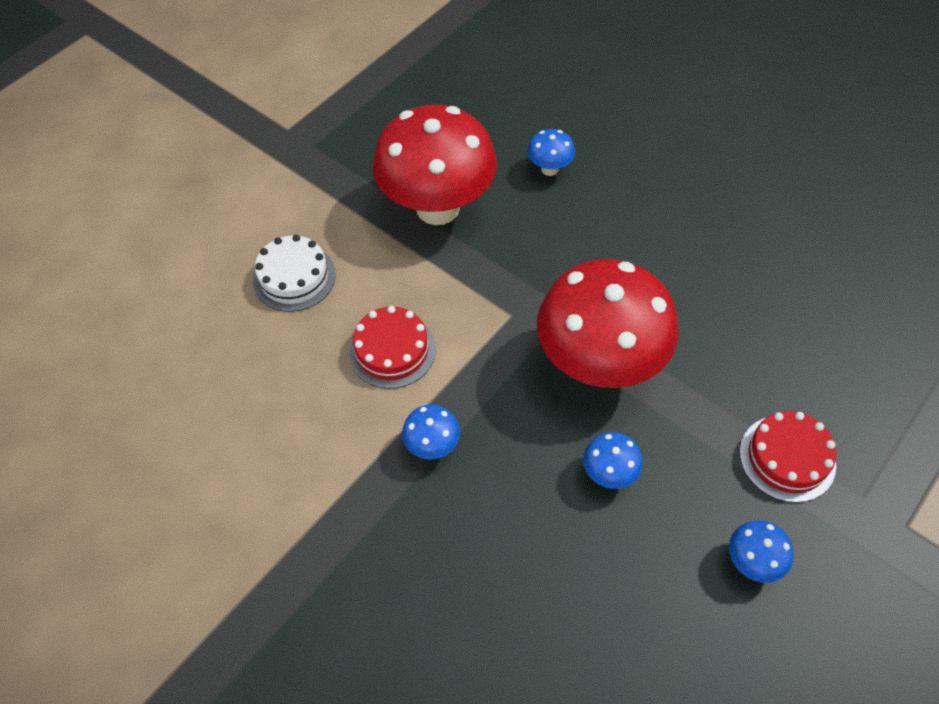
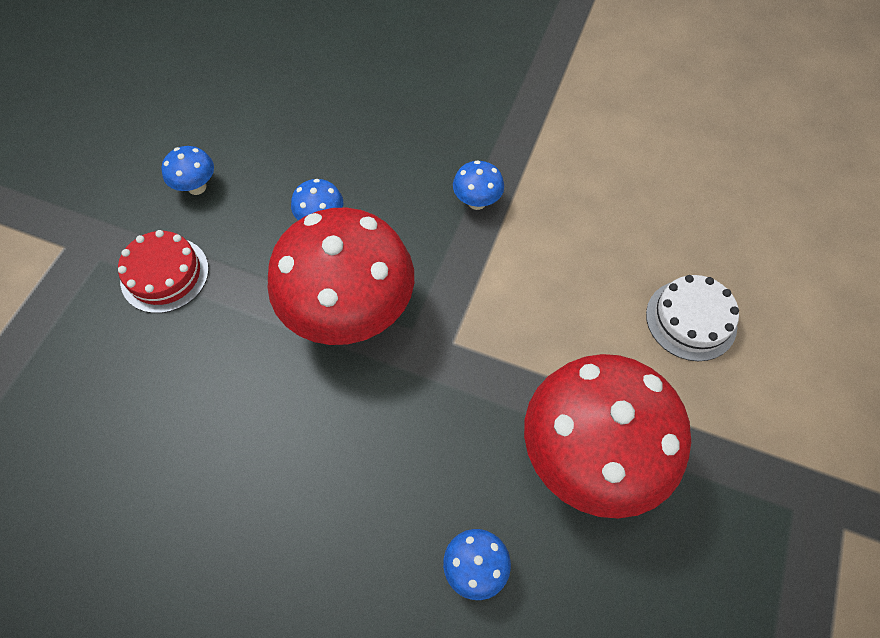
camera: 160 degrees right, 5 degrees up
red cake [349,306,436,389] -> none

